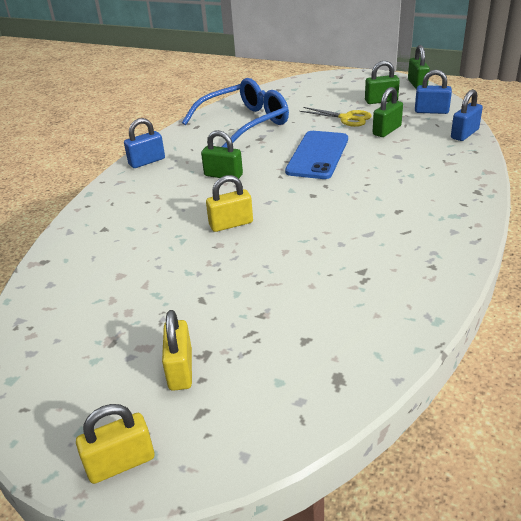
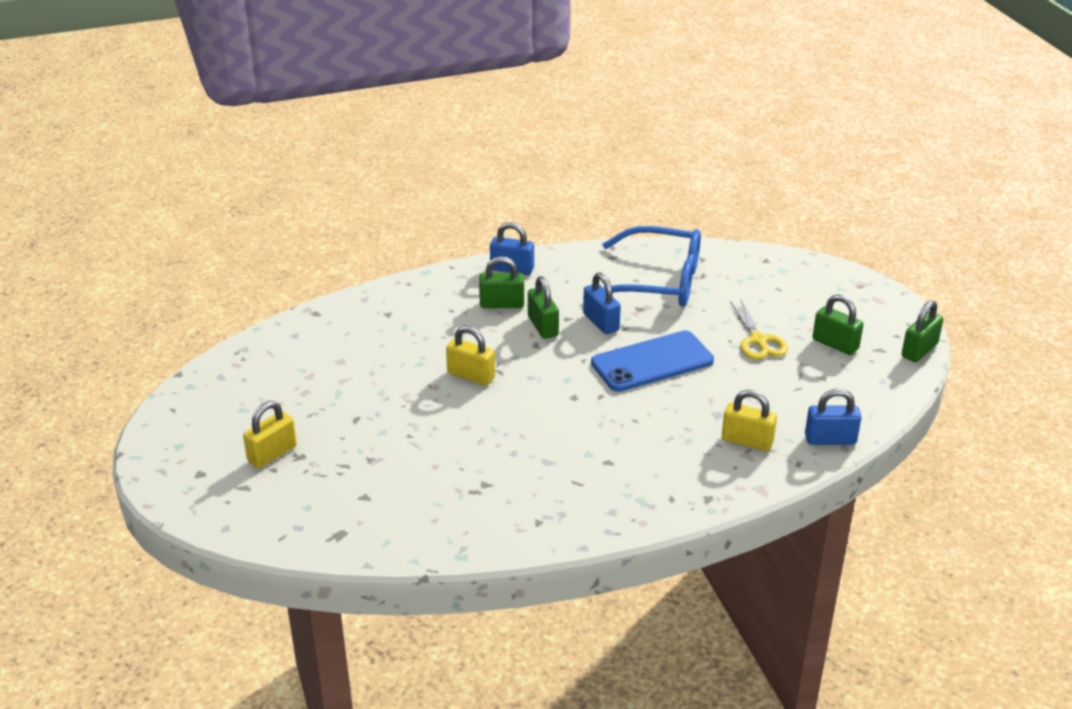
camera: 45 degrees right, 0 degrees up
yellow padlock [76,404,155,484] -> yellow padlock moved to [722,390,777,451]
green padlock [373,87,403,137] -> green padlock moved to [479,256,524,308]
blue padlock [415,70,452,114] -> blue padlock moved to [583,272,621,334]

